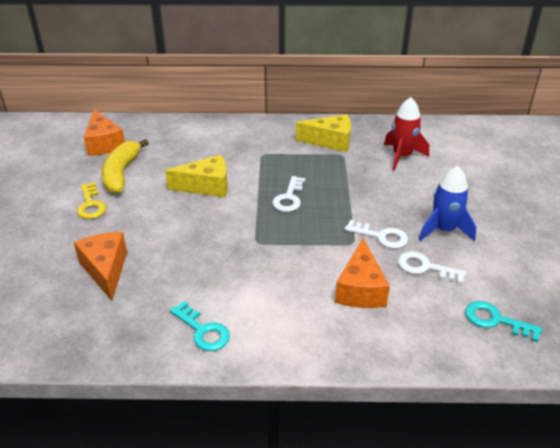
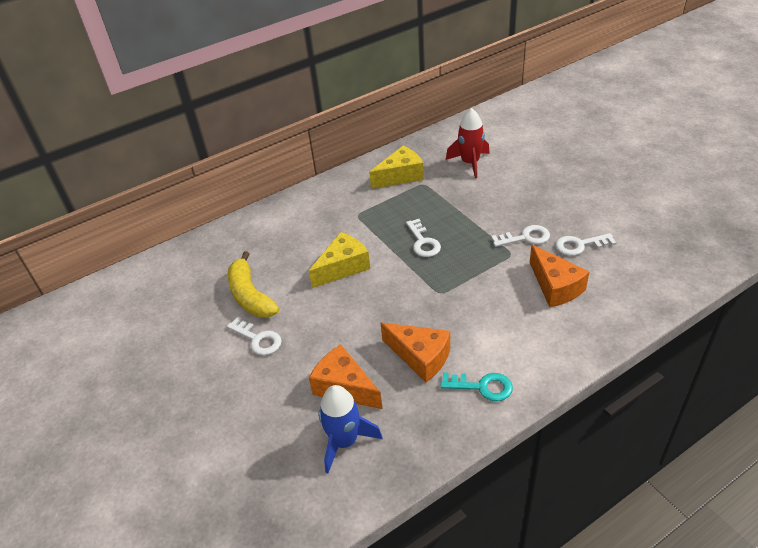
camera: 30 degrees left, 5 degrees up
yellow key [77,182,107,219] -> white key [227,317,282,355]
orange cheese [84,110,125,156] -> orange cheese moved to [380,322,450,382]
blue rocket [419,166,476,241] -> blue rocket moved to [318,385,382,473]
turquoise key [465,301,542,342] -> none

